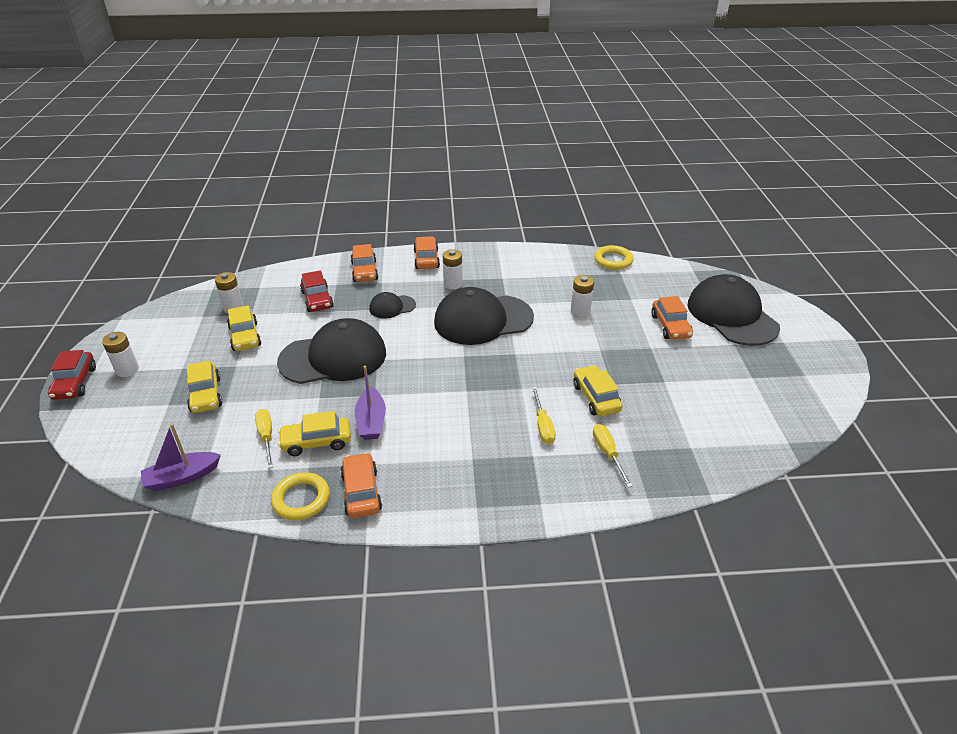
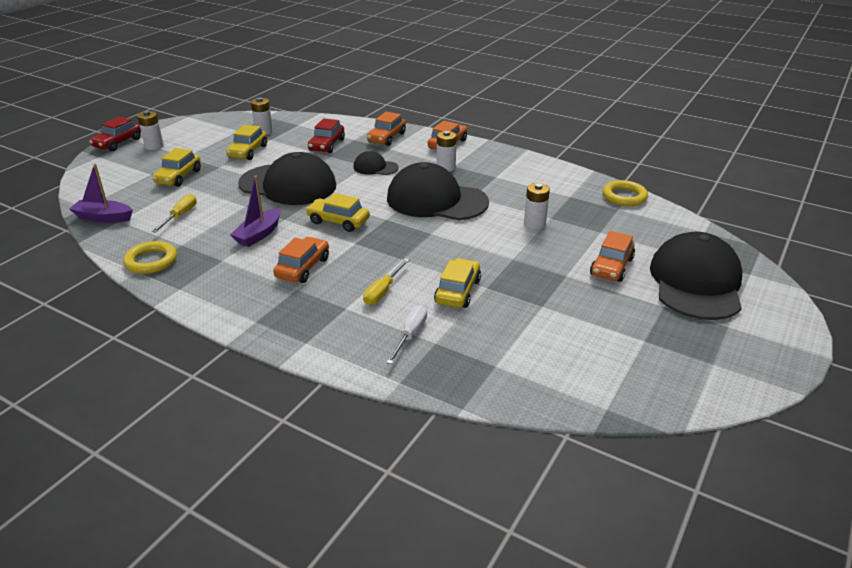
camera: 35 degrees right, 5 degrees down
yellow car [278,411,351,456] -> yellow car moved to [306,193,370,232]
orange car [340,452,382,518] -> orange car moved to [273,237,329,283]
yellow screwdriver [593,424,633,487] -> white screwdriver [386,305,427,364]

